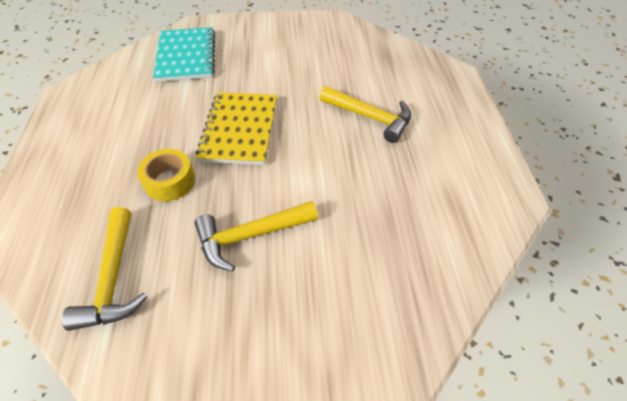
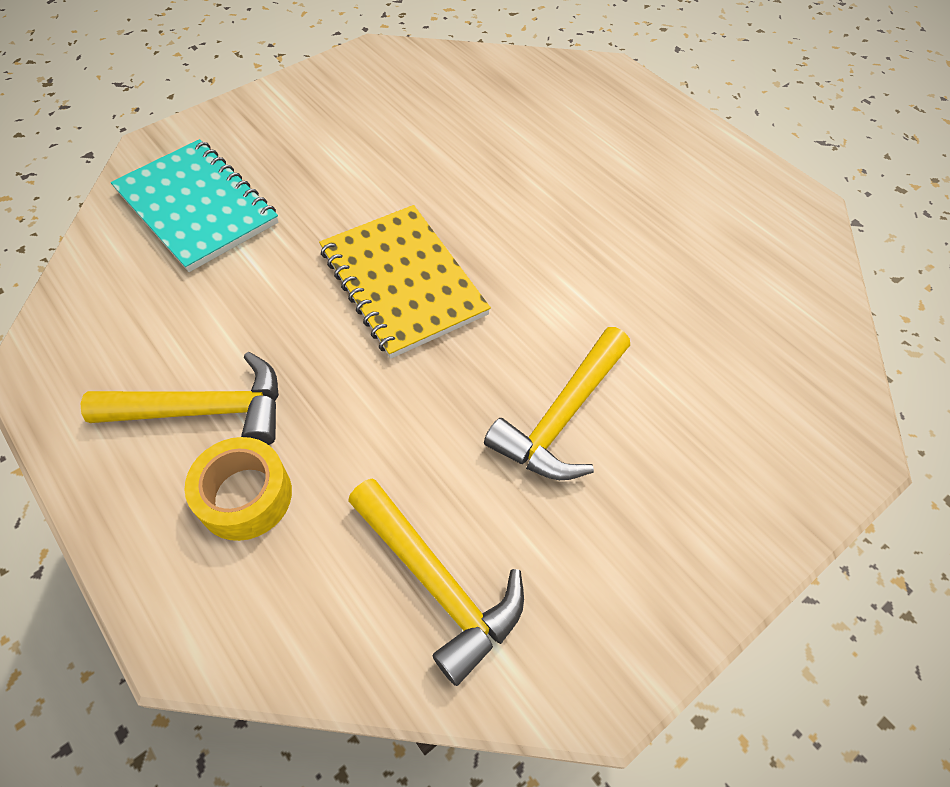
camera: 35 degrees left, 5 degrees up
yellow tape [137,149,195,202] -> yellow tape moved to [185,437,292,541]
yellow hammer [320,86,411,143] -> yellow hammer moved to [81,352,279,445]

